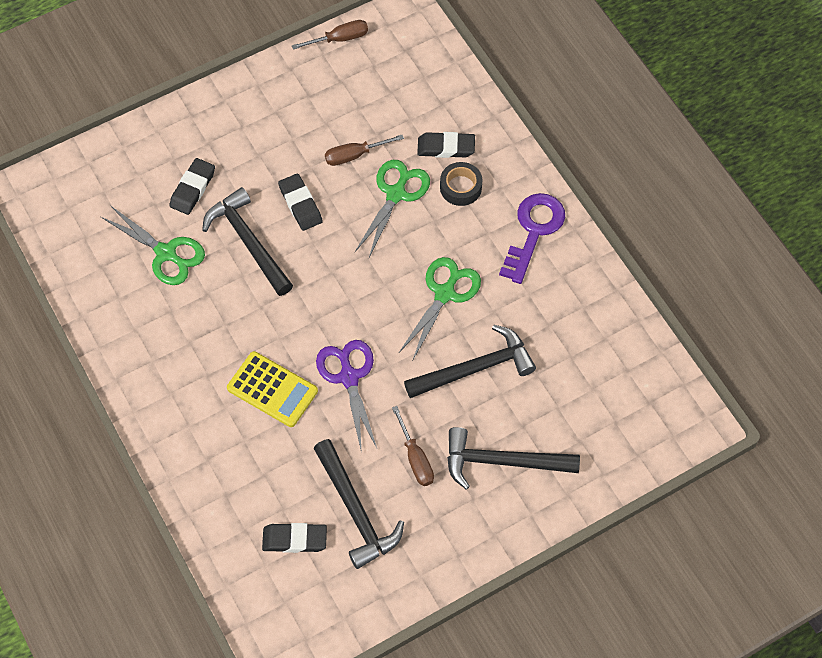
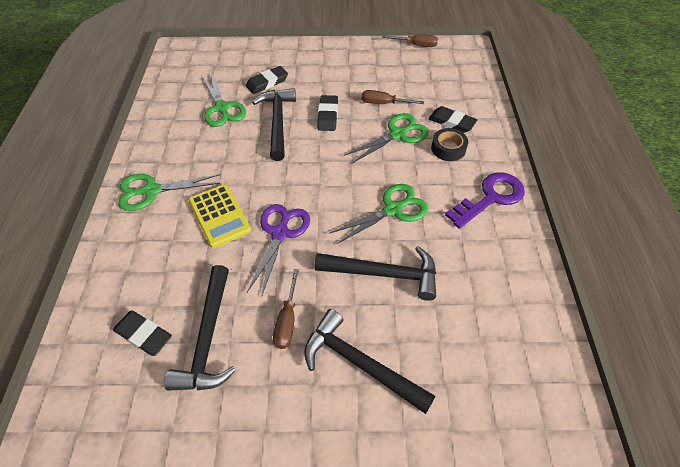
camera: 30 degrees right, 10 degrees down
none -> green scissors [118,174,220,211]

